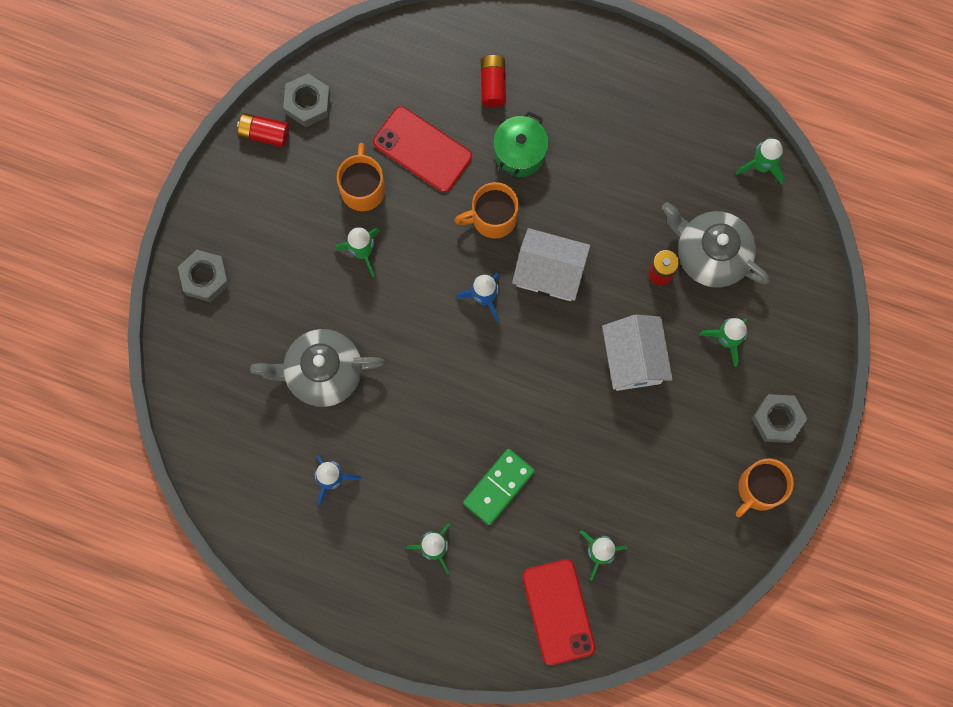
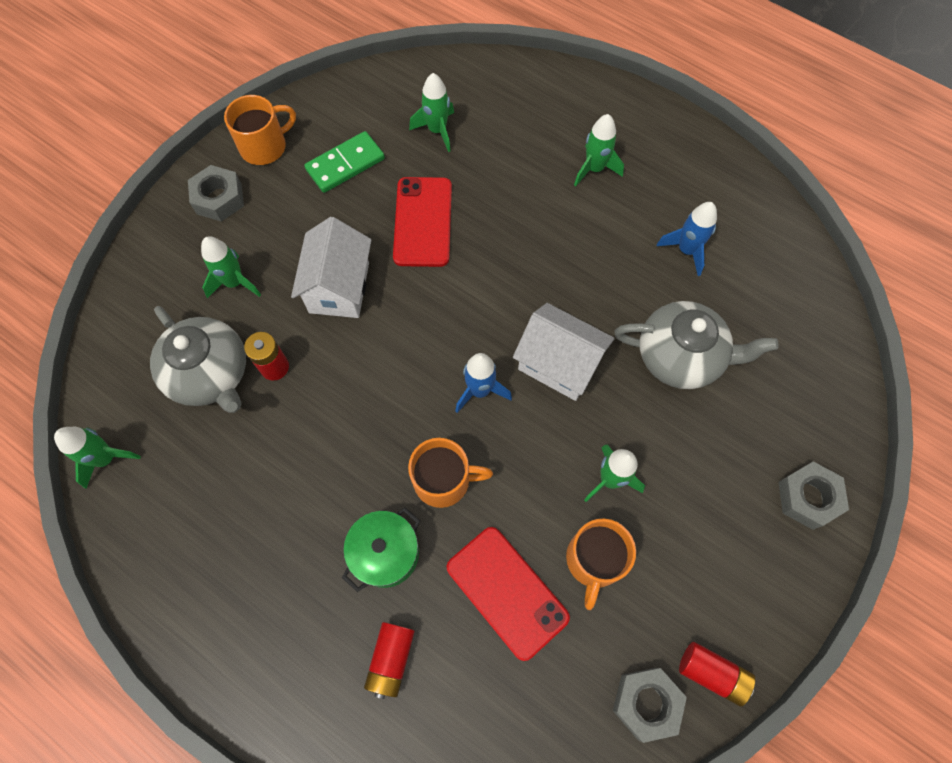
camera: 165 degrees left, 10 degrees down
green domino [463,449,535,525] -> green domino moved to [304,131,385,193]
white house [512,228,590,301] -> white house moved to [513,303,615,401]
red phone [523,559,595,665] -> red phone moved to [393,177,452,267]

